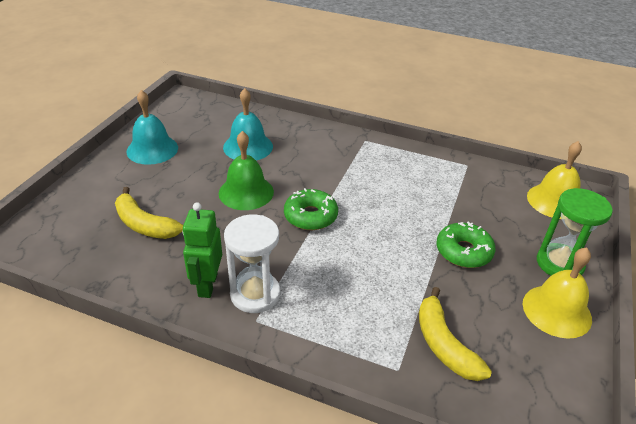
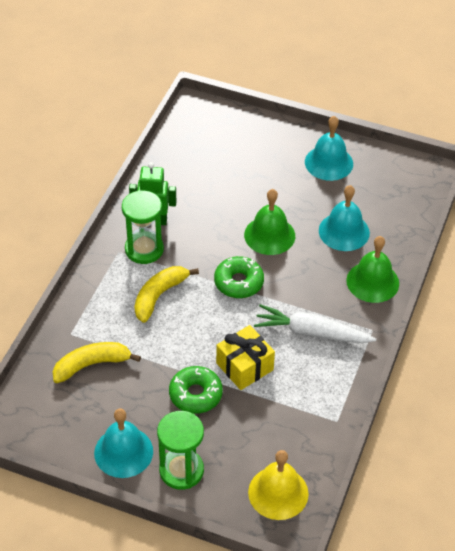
camera: 90 degrees right, 10 degrees up
yellow banana [115,187,183,239] -> yellow banana moved to [134,266,199,323]
white hourglass [224,215,280,313] -> green hourglass [122,190,164,264]
yellow bell [523,247,592,339] -> turquoise bell [94,408,153,478]
none -> yellow gift [216,325,275,390]
none -> white carrot [254,304,376,343]
none -> green bell [346,236,399,303]

